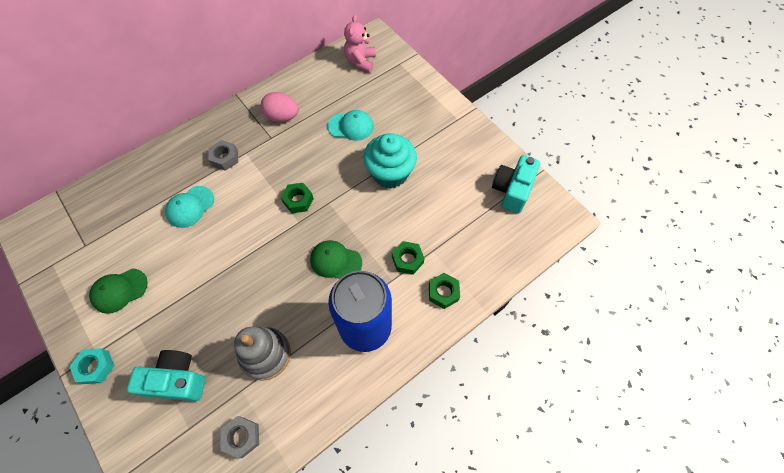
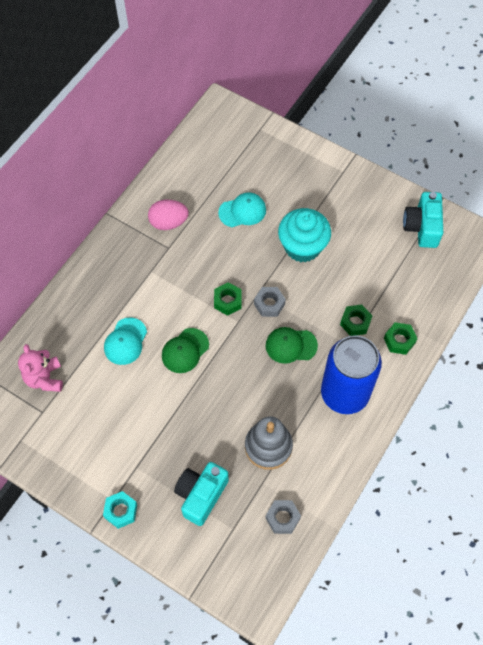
camera: 20 degrees left, 0 degrees up
green cap [89,268,148,314] -> green cap moved to [162,328,209,373]
turquoise camera [127,350,205,401] -> turquoise camera turned 45 degrees counterclockwise [174,462,229,526]
grey nut [208,140,238,171] -> grey nut moved to [254,287,286,317]
pink teddy bear [344,14,376,72] -> pink teddy bear moved to [18,344,63,392]

